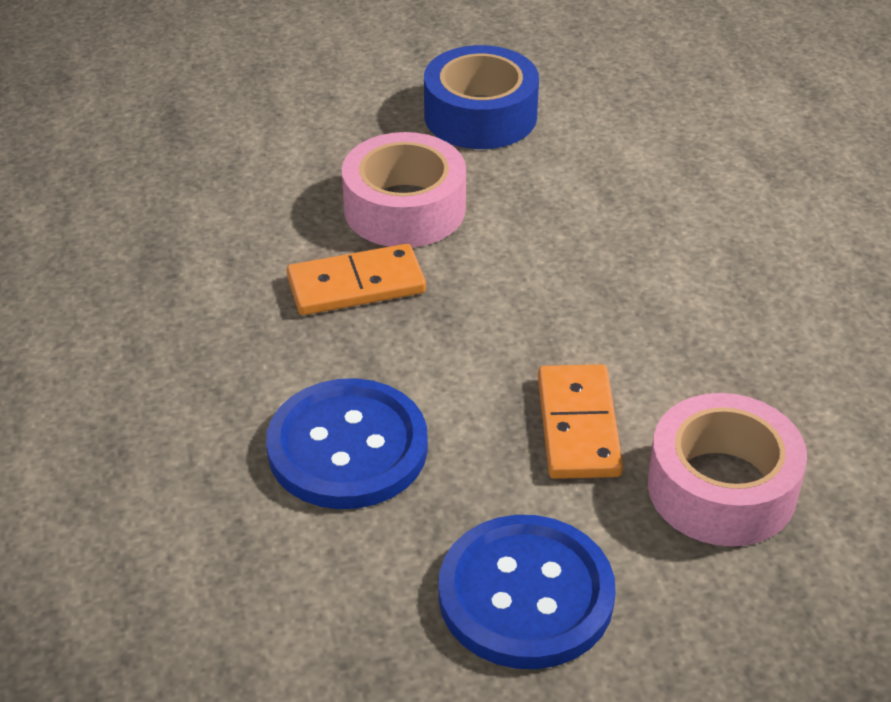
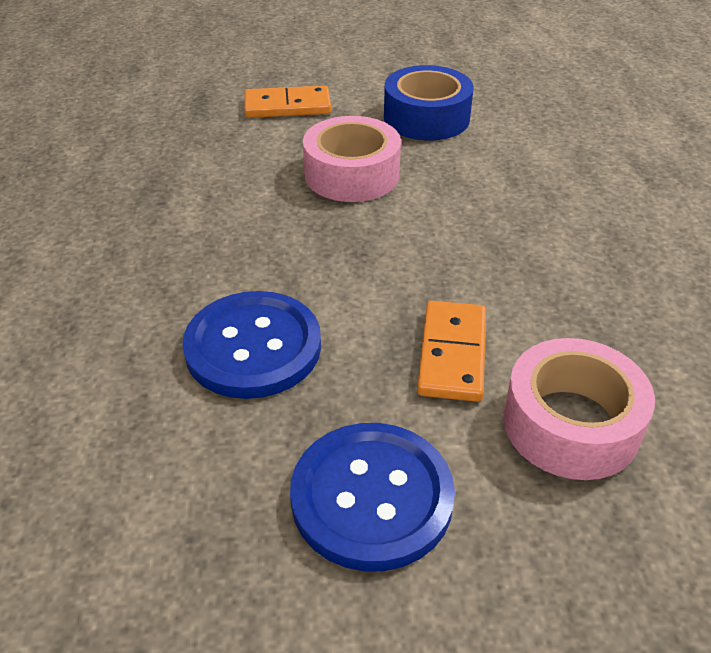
camera: 10 degrees right, 0 degrees up
orange domino [287,244,426,315] -> orange domino moved to [244,85,331,118]

